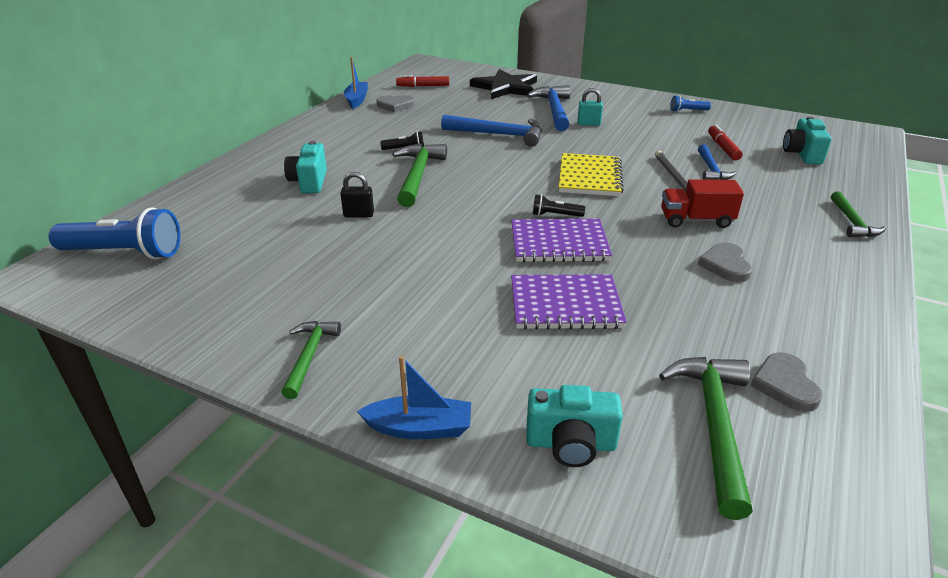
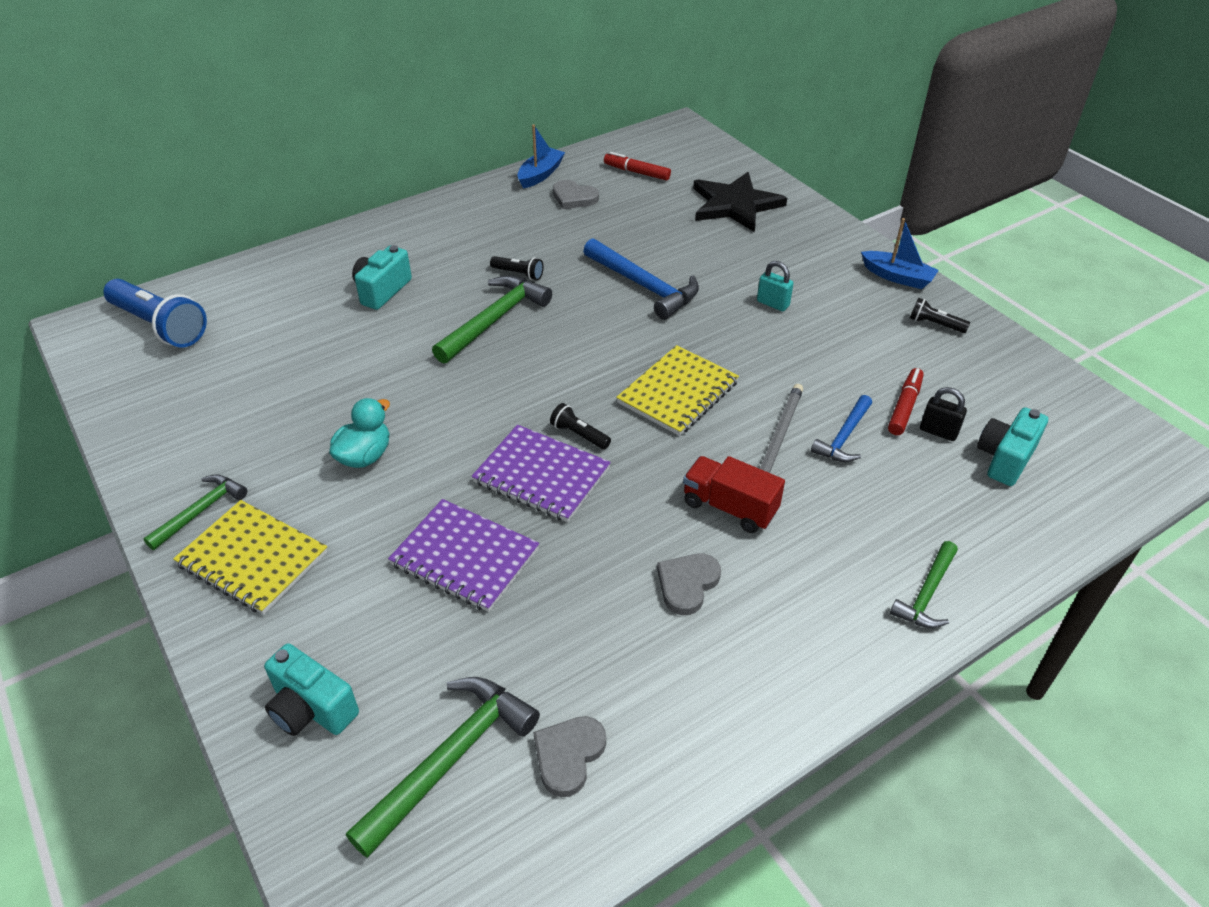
camera: 30 degrees right, 10 degrees up
black padlock [340,172,374,217] -> black padlock moved to [920,387,967,441]
blue boat [357,356,471,439] -> blue boat moved to [861,218,939,289]
blue hammer [527,85,571,131] -> none
blue flashlight [670,95,711,112] -> black flashlight [910,298,970,333]
none -> yellow notebook [173,500,328,615]
none -> turquoise duck [329,398,390,468]

